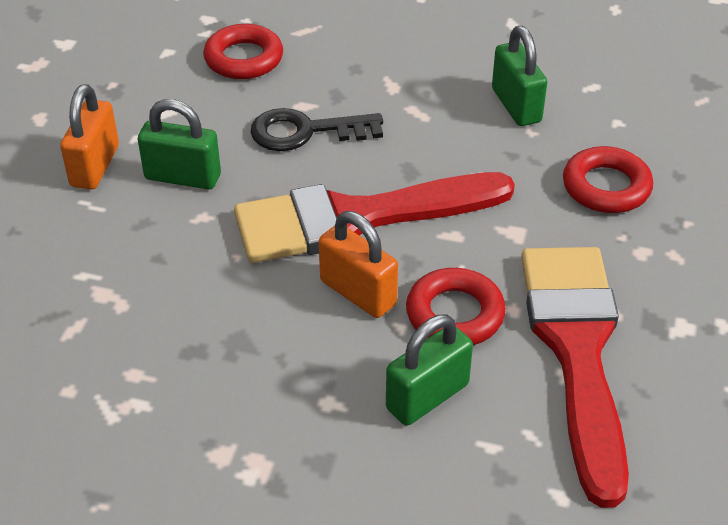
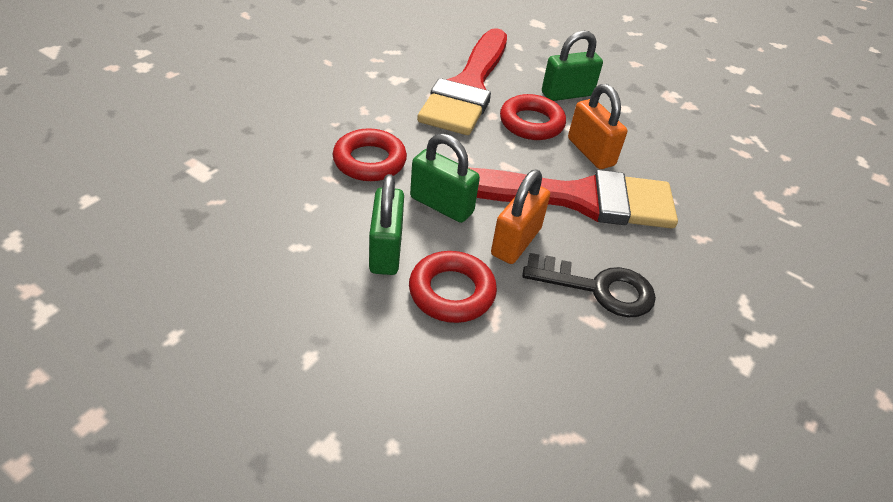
camera: 165 degrees left, 0 degrees up
orange padlock [60,84,119,190] -> orange padlock moved to [491,170,550,264]
green padlock [138,99,221,189] -> green padlock moved to [410,133,480,223]
red ring [203,24,283,79] -> red ring moved to [409,251,497,323]

